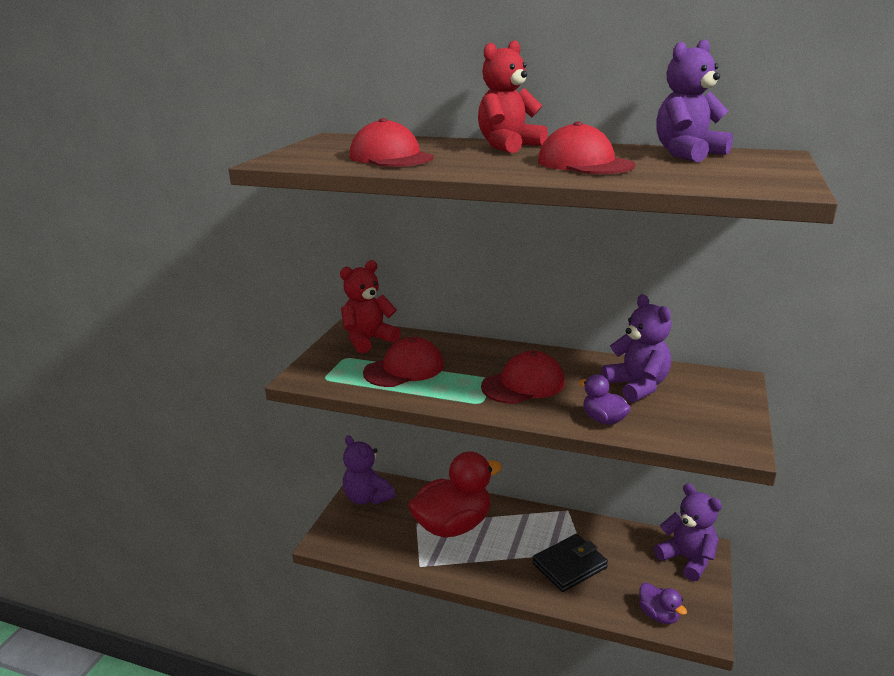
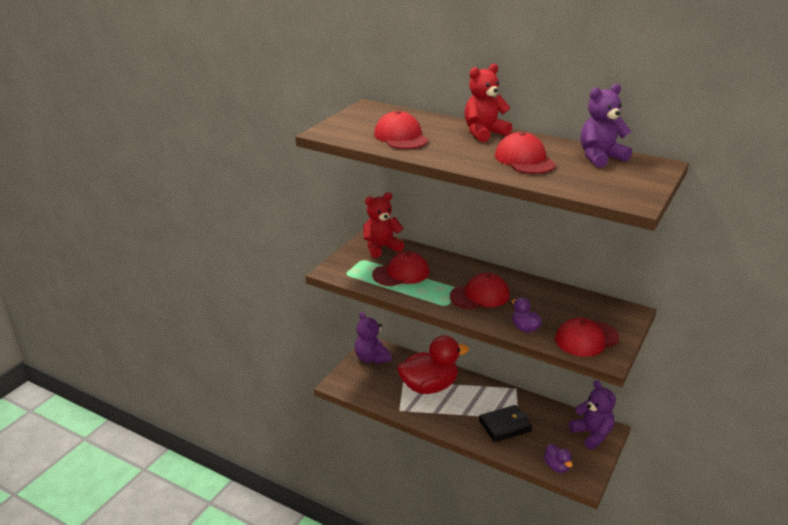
camera: 10 degrees right, 5 degrees up
purple teddy bear [602,294,671,403] -> none
none -> red cap [555,318,619,357]

